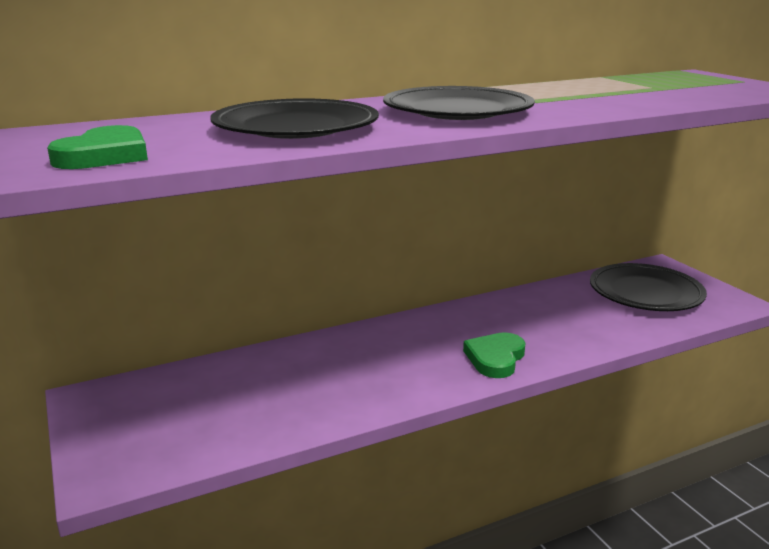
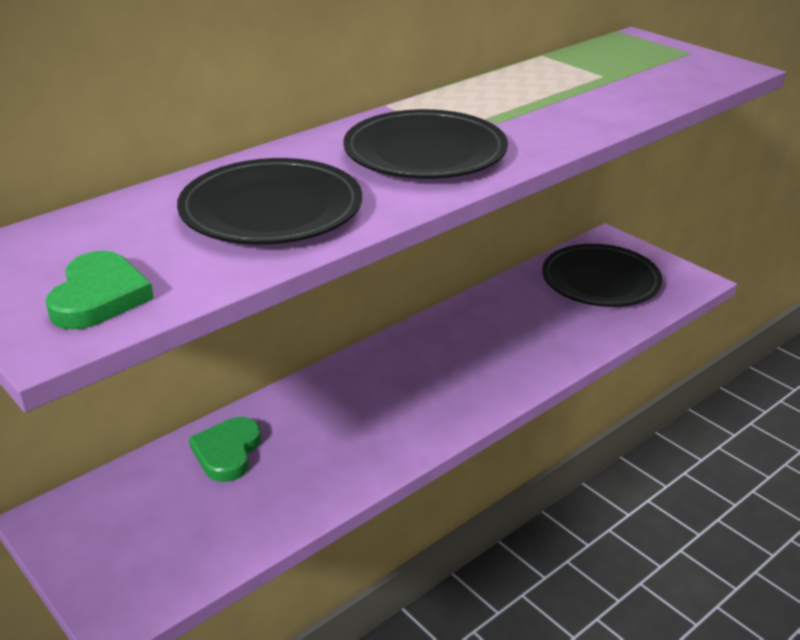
camera: 15 degrees left, 10 degrees up
green heart [463,332,526,378] -> green heart moved to [189,417,261,482]

